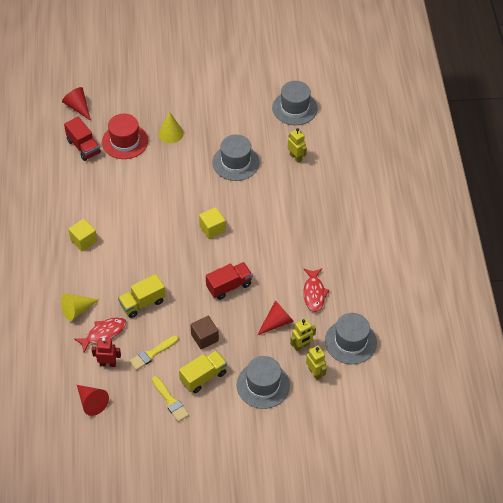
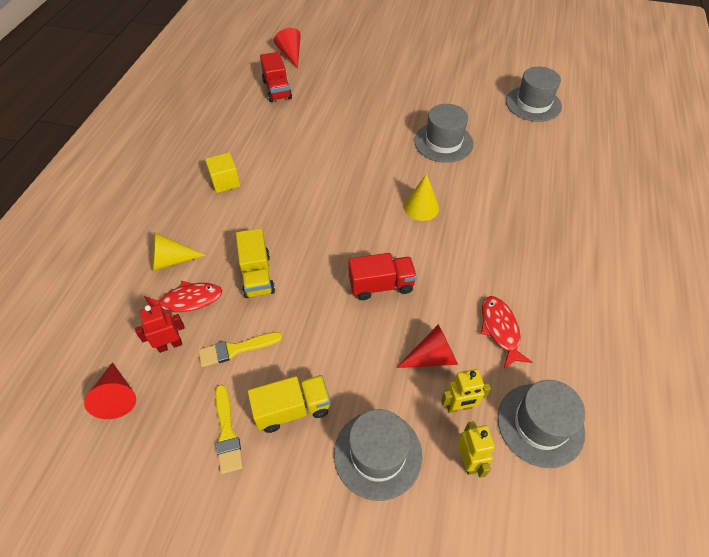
camera: 20 degrees right, 0 degrees up
red robot [92,338,121,367] -> red robot turned 45 degrees counterclockwise [135,304,185,353]
red hat [102,114,148,159] -> none
yellow truck [118,274,166,318] -> yellow truck turned 90 degrees counterclockwise [236,228,275,298]
yellow cone [158,112,184,143] -> yellow cone moved to [404,174,439,221]
brown cube [191,316,219,349] -> none
yellow cube [199,207,226,239] -> none
yellow robot [288,128,307,163] -> none
red fish [303,268,329,312] -> red fish turned 150 degrees clockwise [481,296,532,368]

